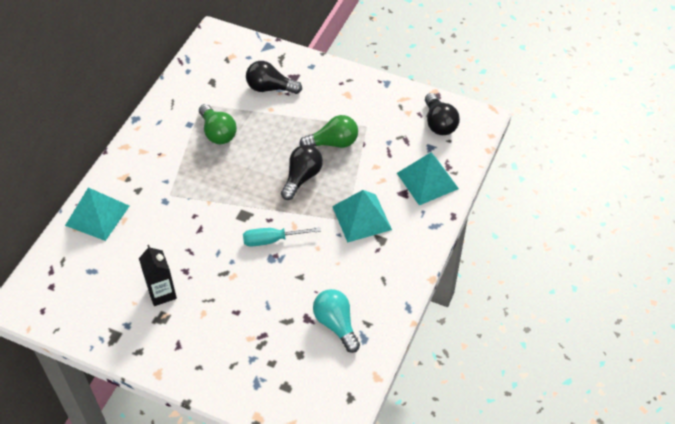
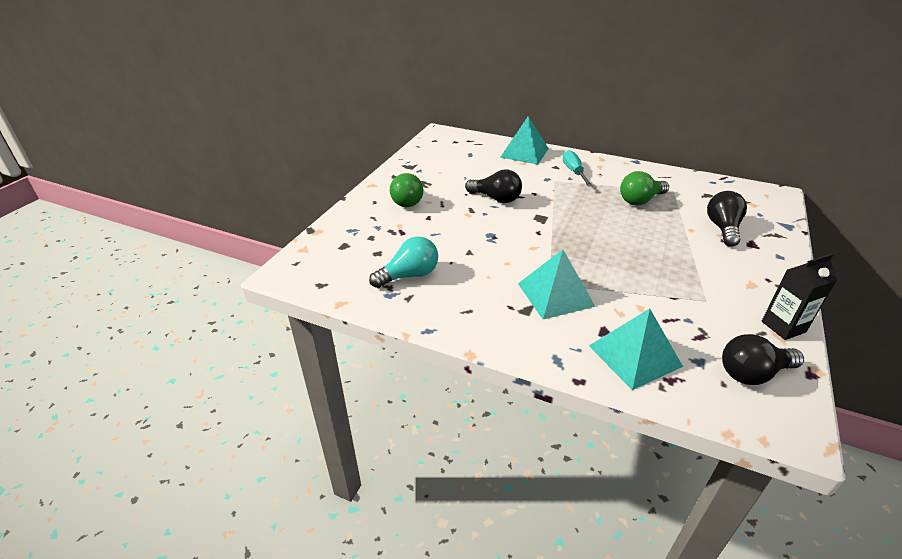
camera: 90 degrees right, 15 degrees down
black carton [139,245,177,306] -> black carton moved to [762,254,837,340]
turquoise screwdriver [243,227,321,246] -> turquoise screwdriver moved to [563,150,593,187]
black light bulb [281,145,323,200] -> black light bulb moved to [465,169,522,203]
green light bulb [299,115,358,148] -> green light bulb moved to [390,173,423,207]

